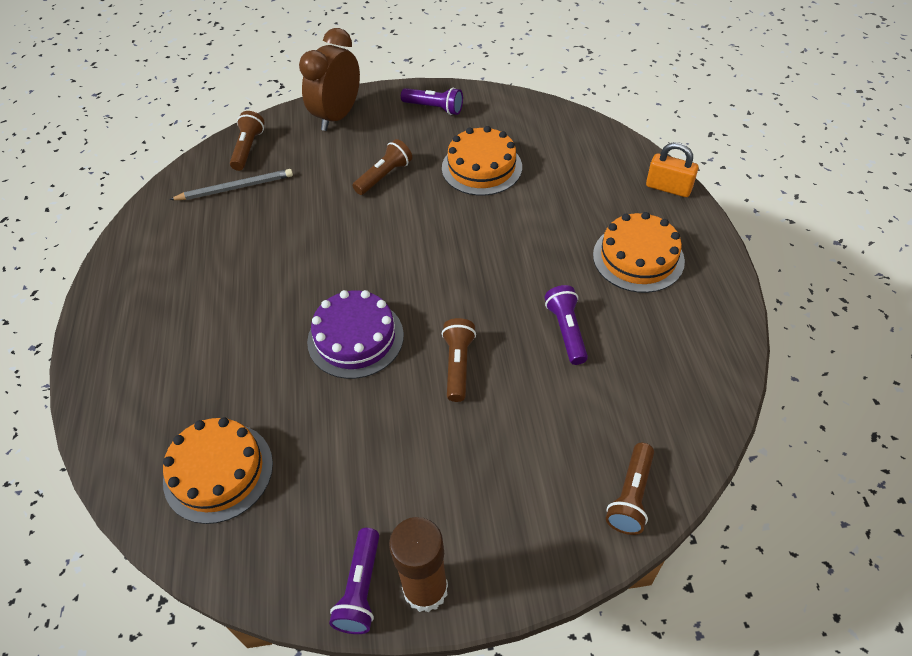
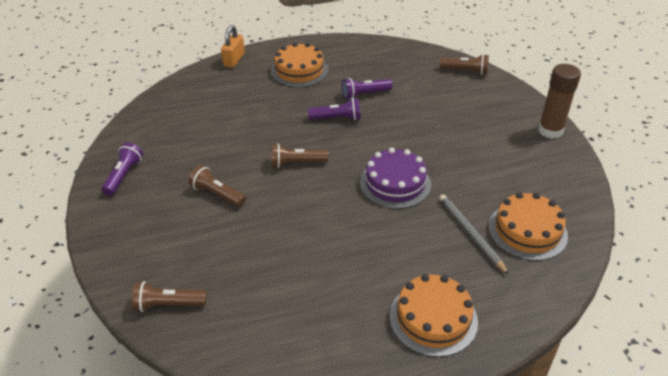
camera: 100 degrees left, 10 degrees down
grey pencil [169,169,293,200] -> grey pencil moved to [439,194,509,275]
brown clock [299,28,360,131] -> none
purple flashlight [329,528,379,634] -> purple flashlight moved to [308,98,361,120]
orange cake [442,126,522,196] -> orange cake moved to [390,274,478,357]
brown flashlight [442,318,476,402] -> brown flashlight moved to [271,143,328,168]

